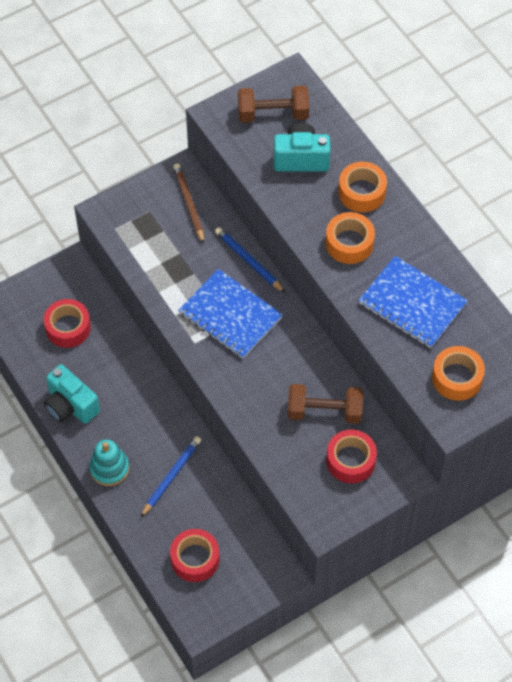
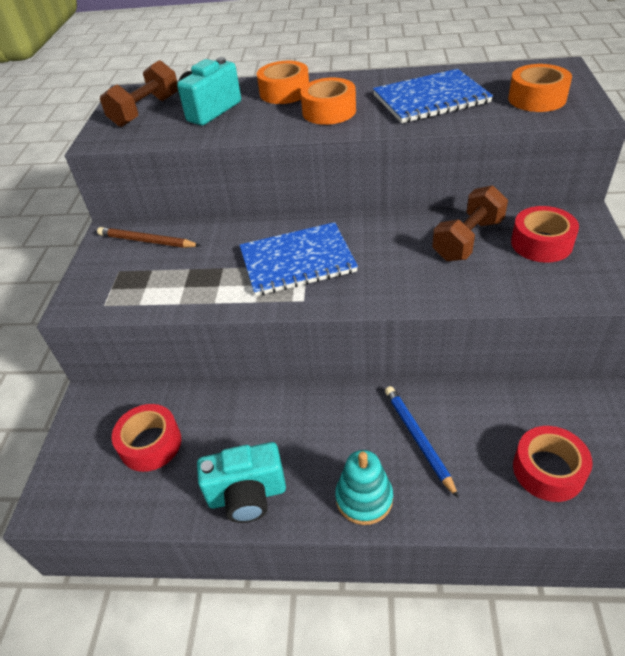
camera: 50 degrees left, 15 degrees down
blue pencil [215,227,285,293] -> none

